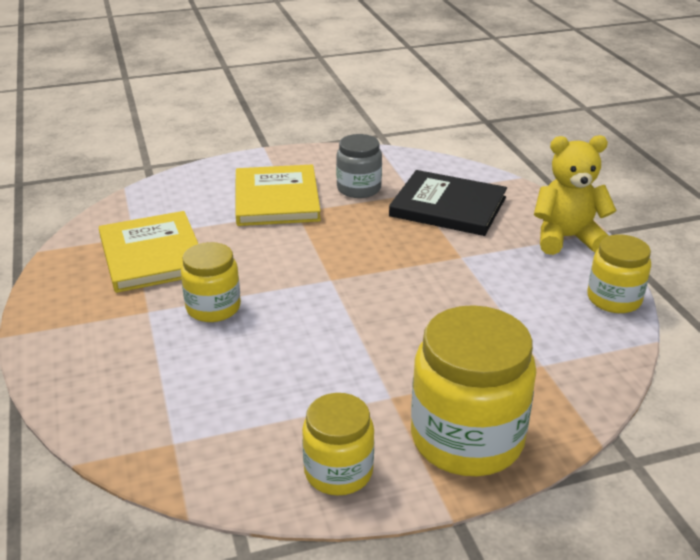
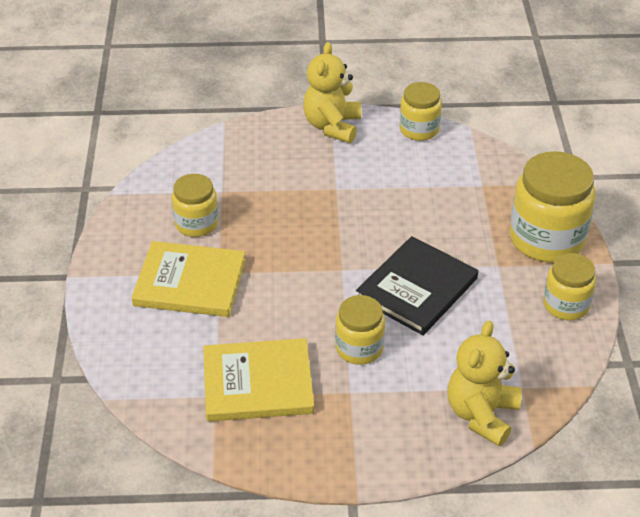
camera: 75 degrees left, 10 degrees up
grey jar [336,134,382,198] -> yellow jar [172,174,218,237]
black book [389,170,507,236] -> black book moved to [356,236,478,335]
none -> yellow teddy bear [447,321,522,446]

